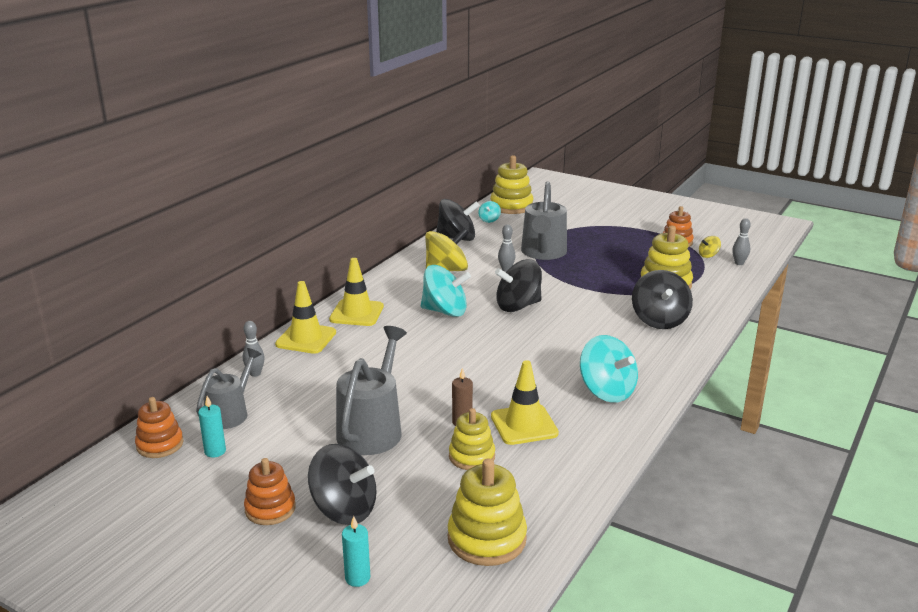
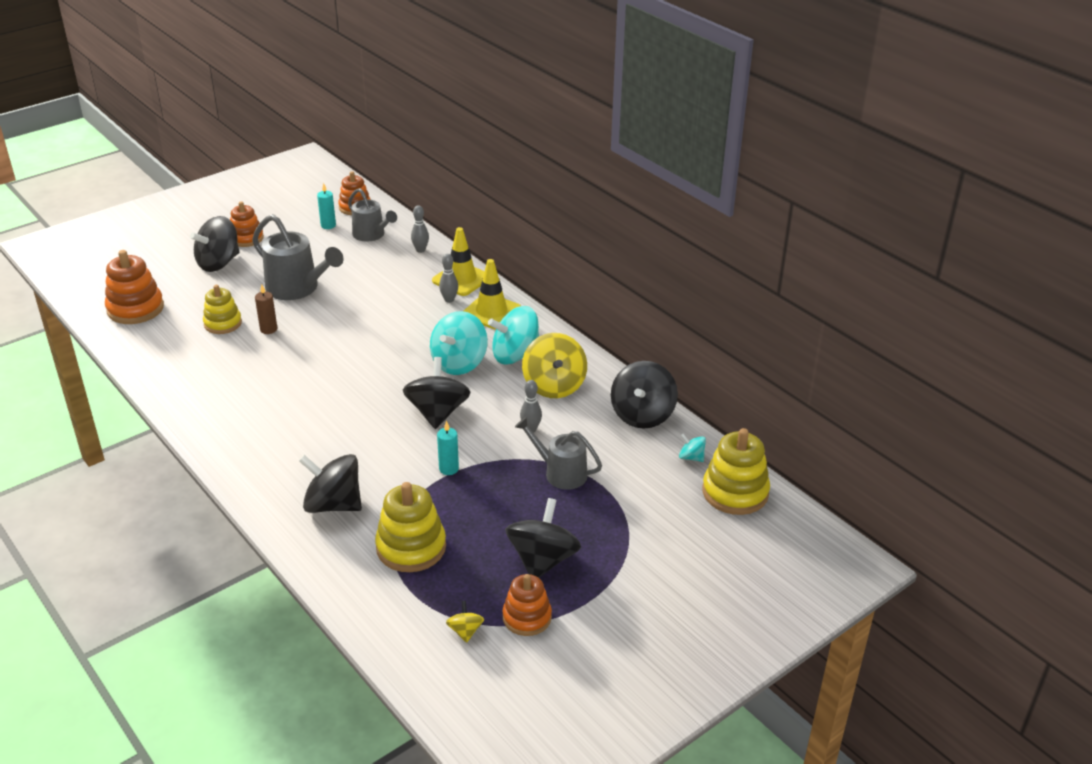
camera: 110 degrees right, 10 degrees up
turquoise candle [342,516,370,587] -> turquoise candle moved to [437,421,459,475]
yellow stacking toy [448,458,527,566] -> orange stacking toy [105,250,164,324]
yellow traffic cone [491,360,559,445] -> none
grey watering can [521,181,567,260] -> grey watering can [515,417,602,490], size x0.66
turquoise spinning top [580,335,638,403] -> turquoise spinning top moved to [488,306,539,365]
grey bowling pin [732,218,751,265] -> grey bowling pin moved to [439,254,458,303]
none -> black spinning top [505,498,581,578]

